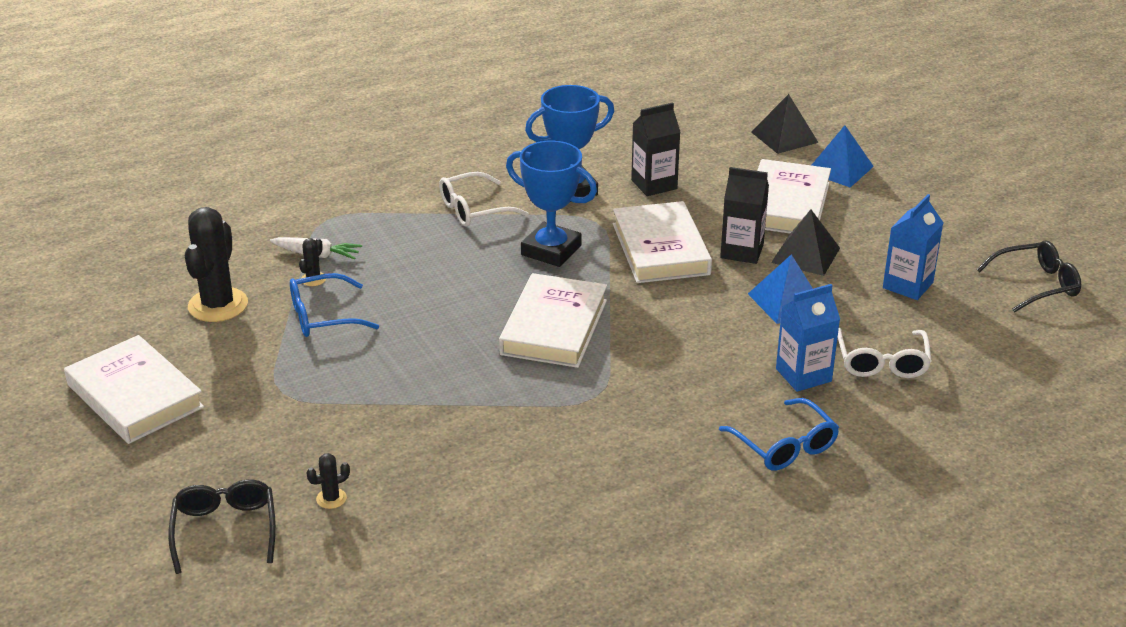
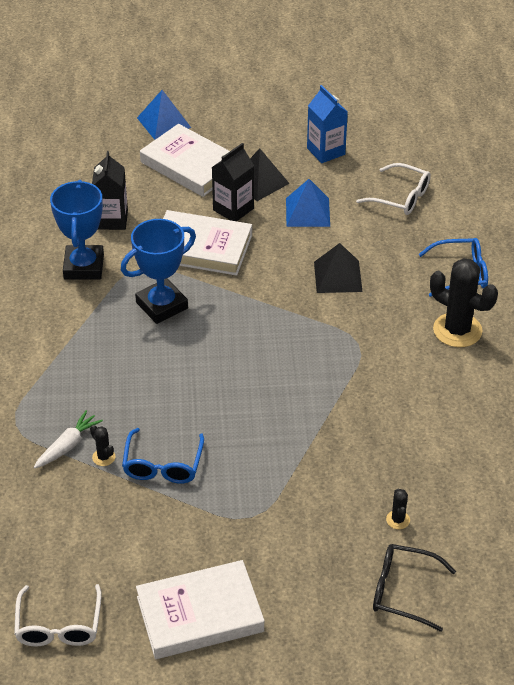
camera: 65 degrees left, 10 degrees up
black cactus [185,207,248,322] -> black cactus moved to [430,258,498,347]
white glasses [439,172,529,227] -> white glasses moved to [14,584,102,647]
white book [499,273,607,368] -> none
black pyramid [751,94,819,154] -> black pyramid moved to [314,243,363,293]
blue carton [776,284,840,392] -> none
black glasses [977,240,1081,313] -> none

